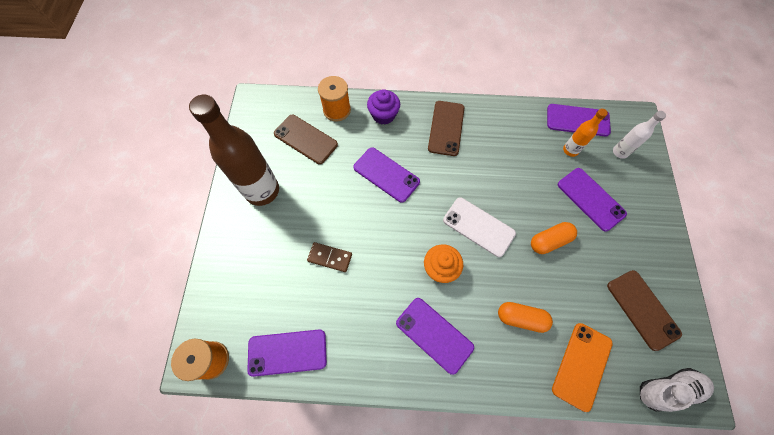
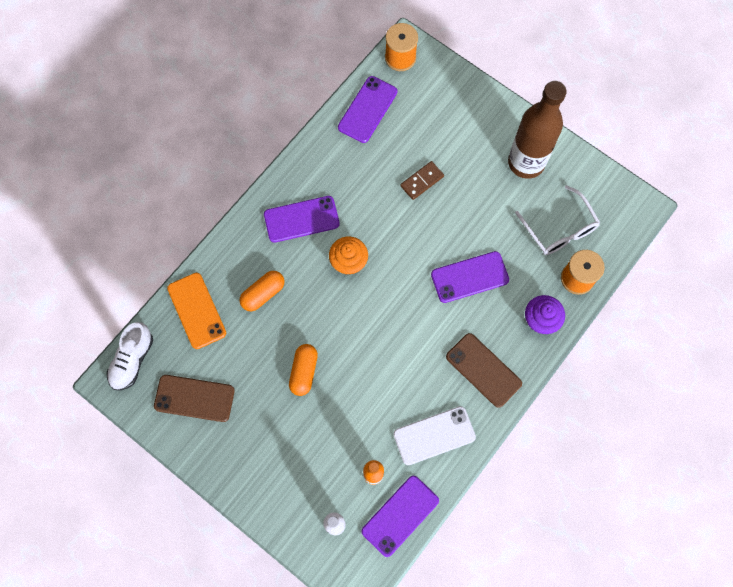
camera: 125 degrees right, 5 degrees up
brown phone [274,115,338,164] -> white glasses [515,185,600,255]
white phone [443,197,516,257] -> white phone moved to [393,406,476,465]
purple phone [558,168,627,232] -> none

